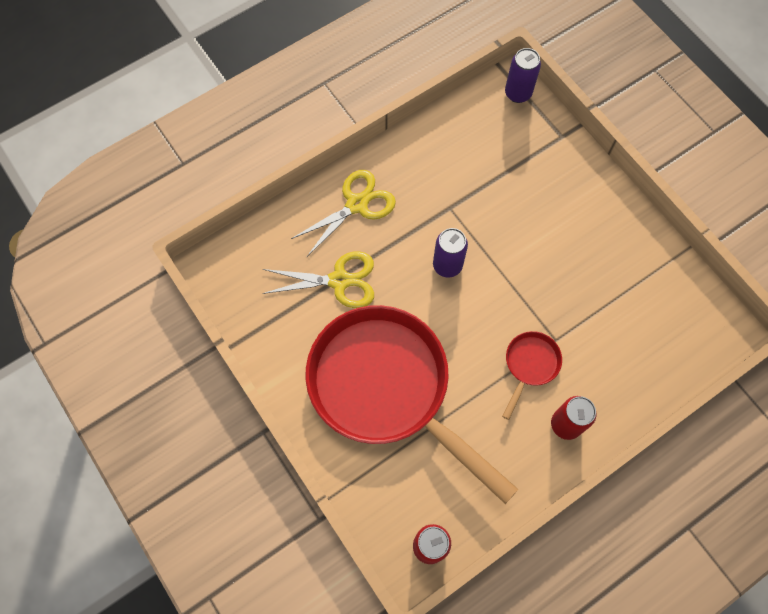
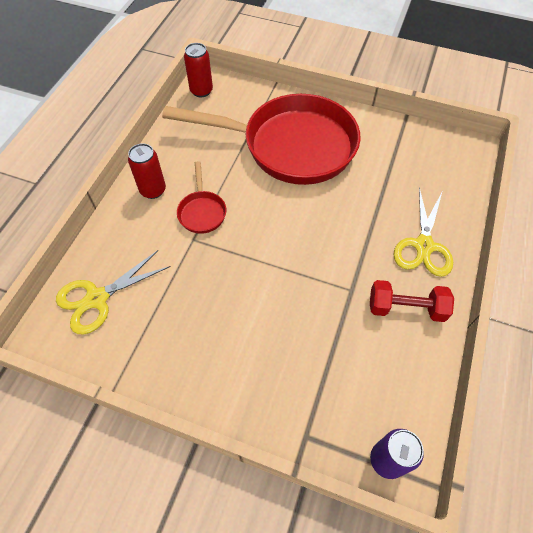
camera: 145 degrees right, 10 degrees down
yellow scissors [262,251,374,308] -> yellow scissors moved to [56,250,171,334]
purple can [433,228,468,278] -> none
none -> red dumbbell [370,280,454,322]

